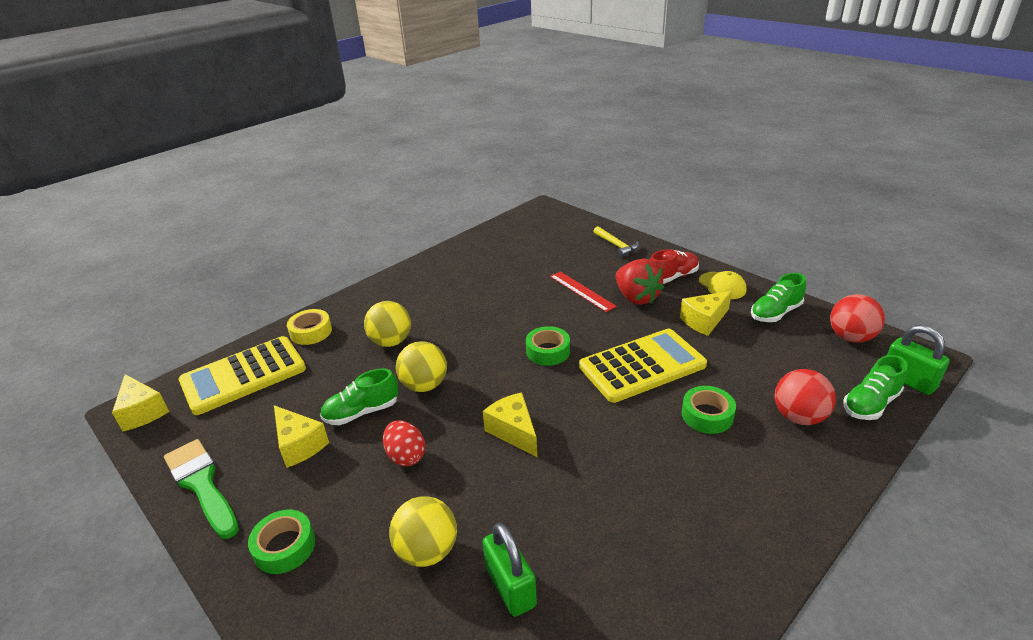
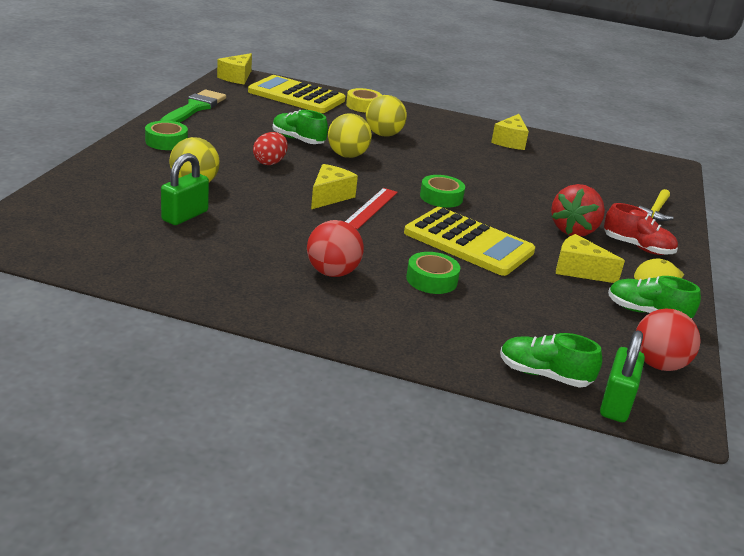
camera: 55 degrees right, 5 degrees down
yellow cheese [274,405,329,468] -> yellow cheese moved to [491,114,529,150]
red ruler [550,271,617,312] -> red ruler moved to [345,188,398,229]
red ball [775,369,836,425] -> red ball moved to [307,220,364,277]

